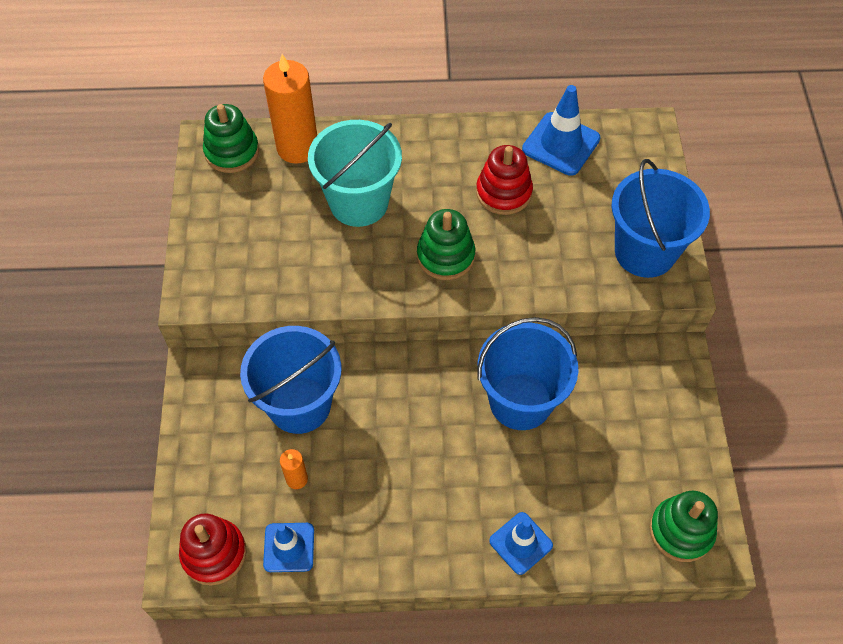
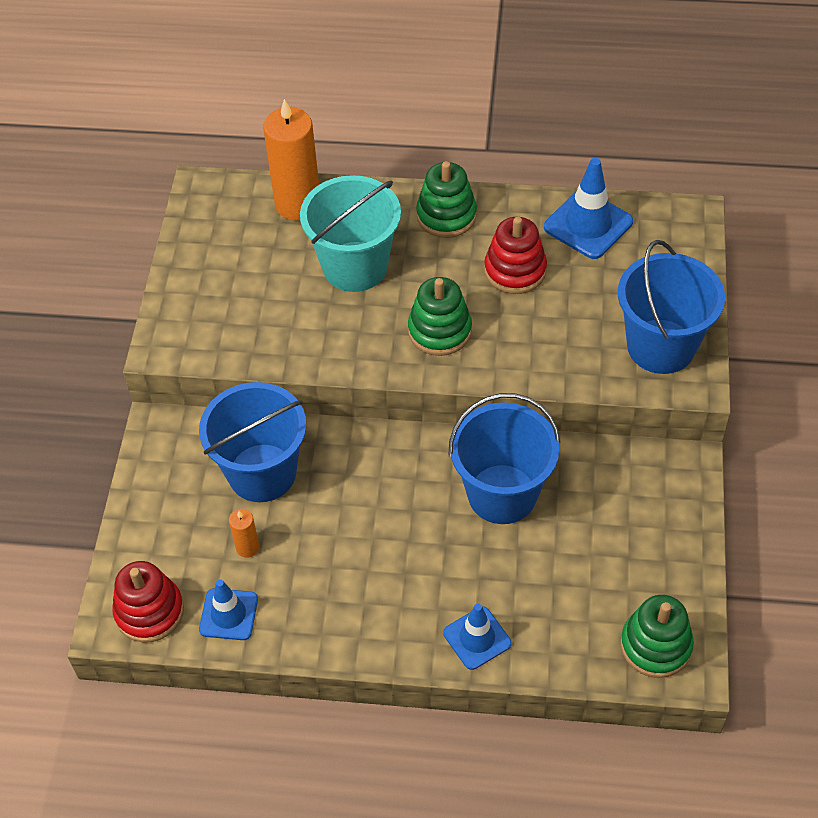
camera: 10 degrees right, 5 degrees down
green stacking toy [203,104,259,173] -> green stacking toy moved to [416,161,477,238]

